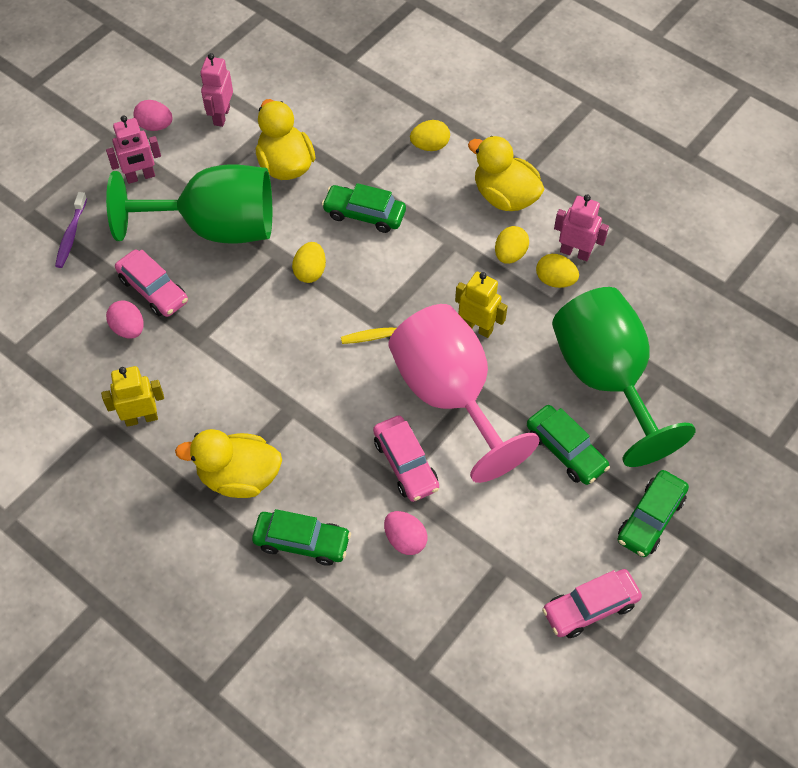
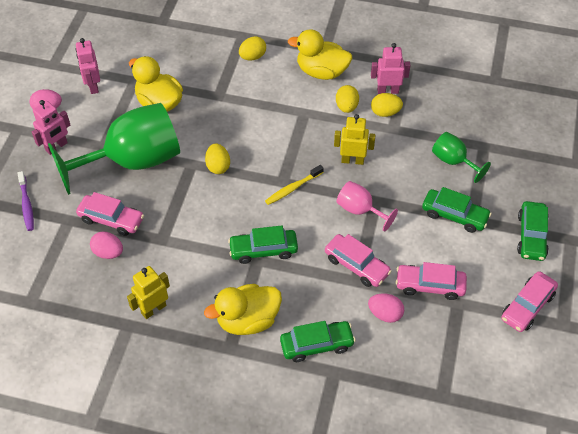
camera: 25 degrees left, 5 degrees down
green car [322,183,406,233] -> green car moved to [228,226,298,264]
pink goblet [389,304,540,483] -> pink goblet [337,181,398,231], size x0.47
green goblet [552,287,696,467] -> green goblet [432,132,491,183], size x0.47
none -> pink car [396,262,467,300]

